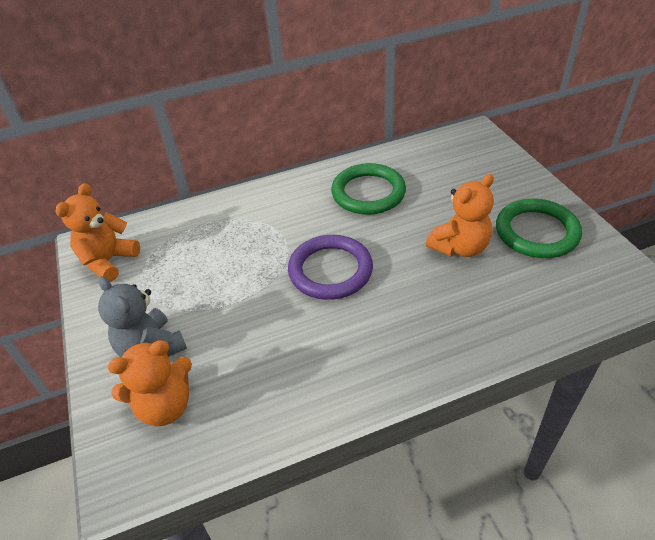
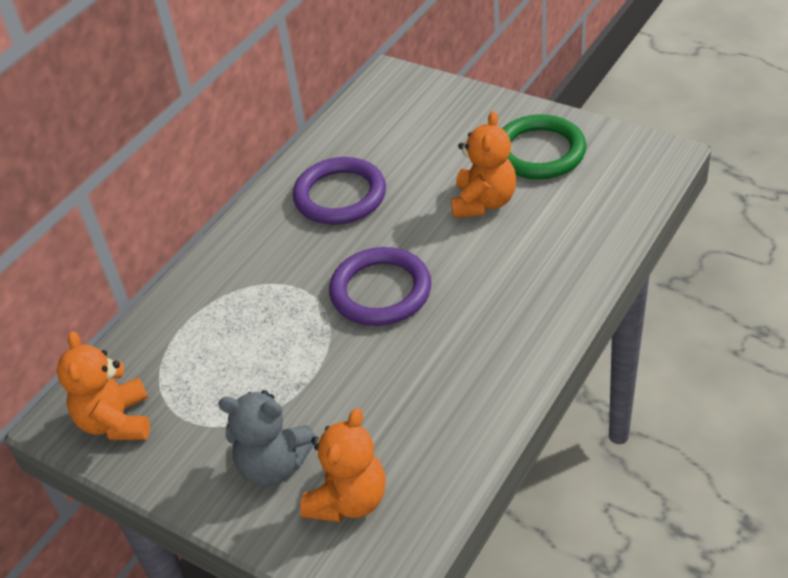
camera: 35 degrees left, 0 degrees up
green ring [331,163,406,215] -> purple ring [293,157,386,225]

